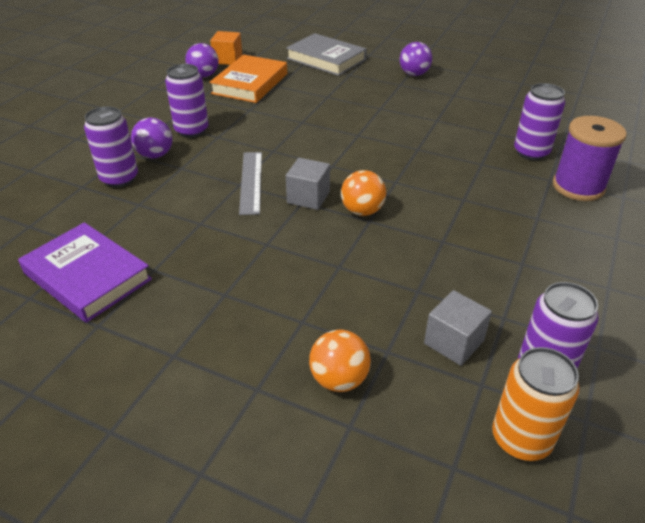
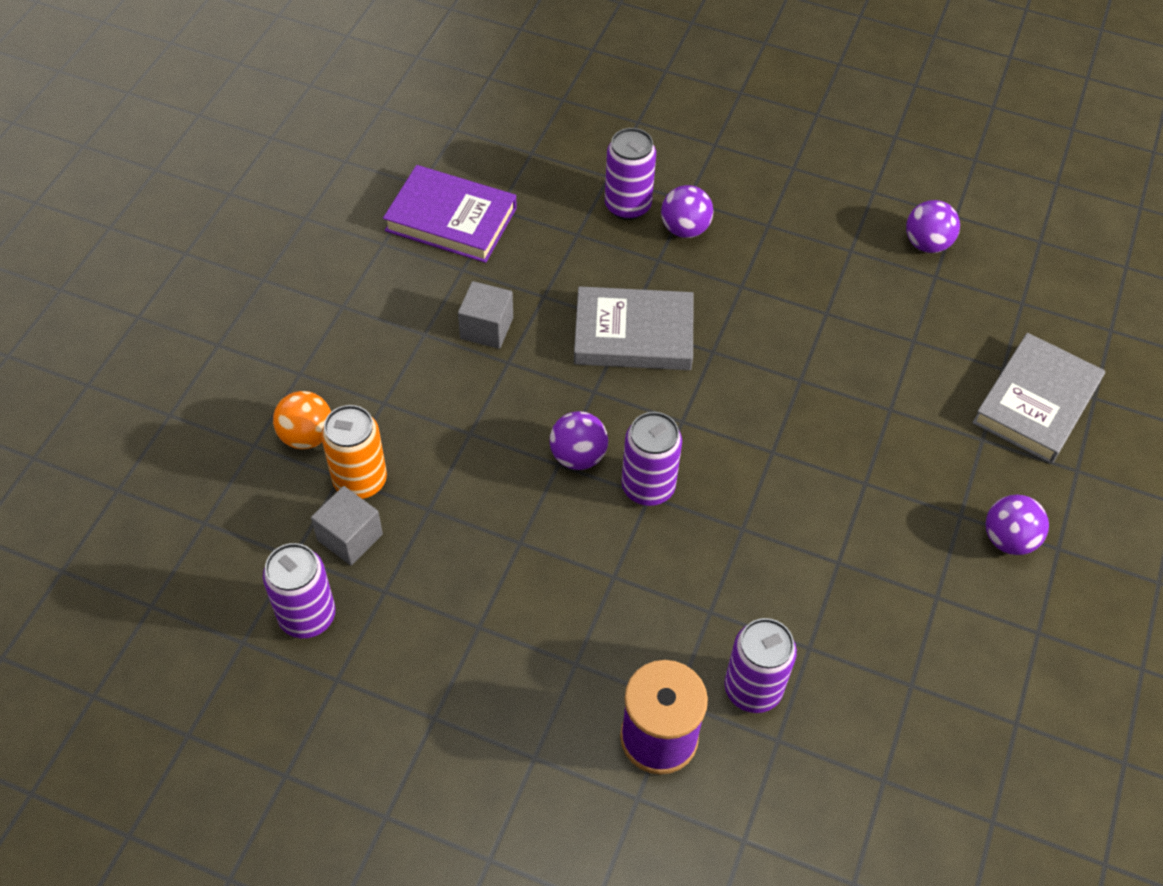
camera: 85 degrees right, 15 degrees up
purple book [18,222,152,323] -> purple book turned 75 degrees clockwise [383,165,517,263]
purple can [165,64,209,138] -> purple can moved to [621,412,682,506]
orange book [209,55,287,103] -> none
orange cube [210,31,242,65] -> none
grey ruler [239,152,262,215] -> grey book [574,286,694,370]
grey cube [286,158,330,210] -> grey cube moved to [458,281,513,349]
orange ball [341,170,386,216] -> purple ball [550,411,608,470]
orange can [492,347,580,461] -> orange can moved to [321,405,387,499]

